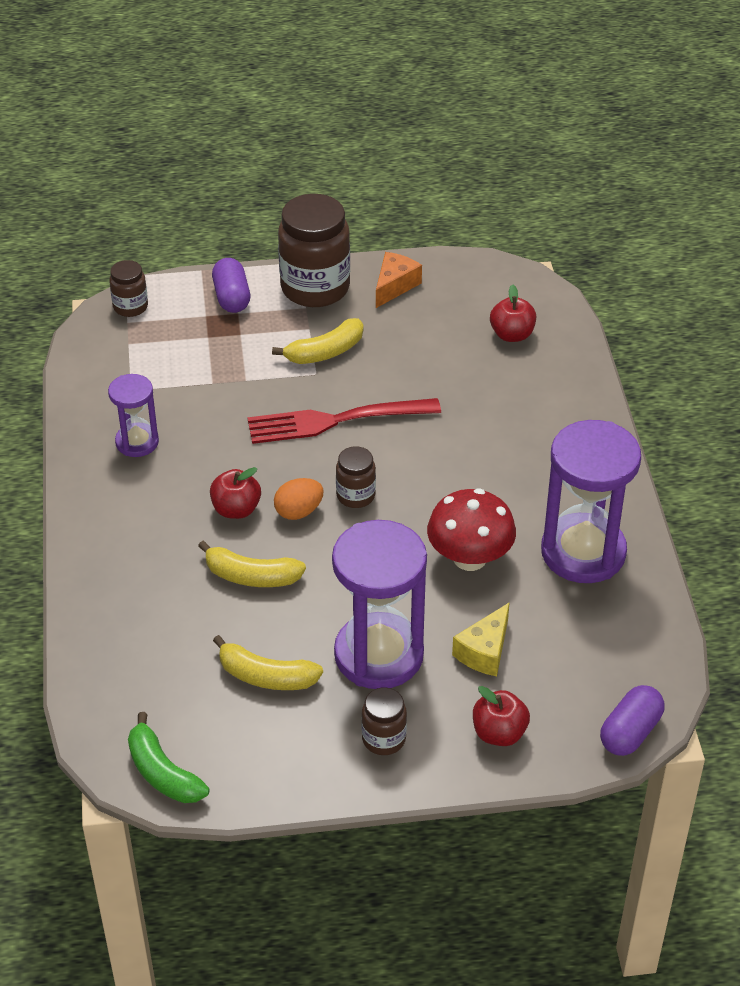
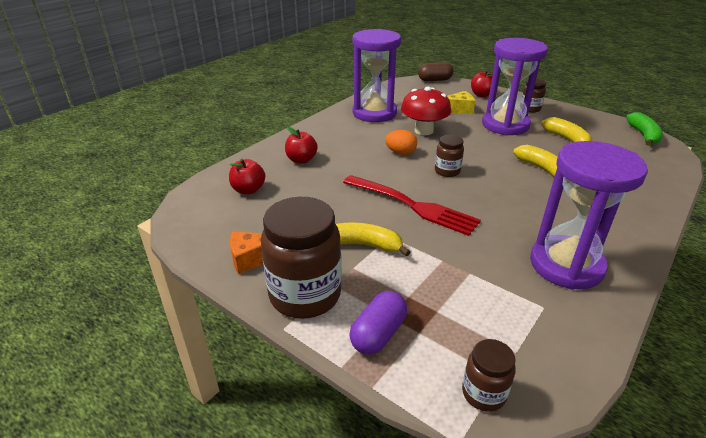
camera: 135 degrees left, 10 degrees down
purple hourglass [108,374,159,457] -> purple hourglass [530,141,648,290], size x1.85
red apple [210,467,261,519] -> red apple moved to [285,127,318,164]
orange egg [274,478,323,520] -> orange egg moved to [385,130,417,155]
purple capsule [600,685,665,756] -> brown capsule [418,62,453,81]

